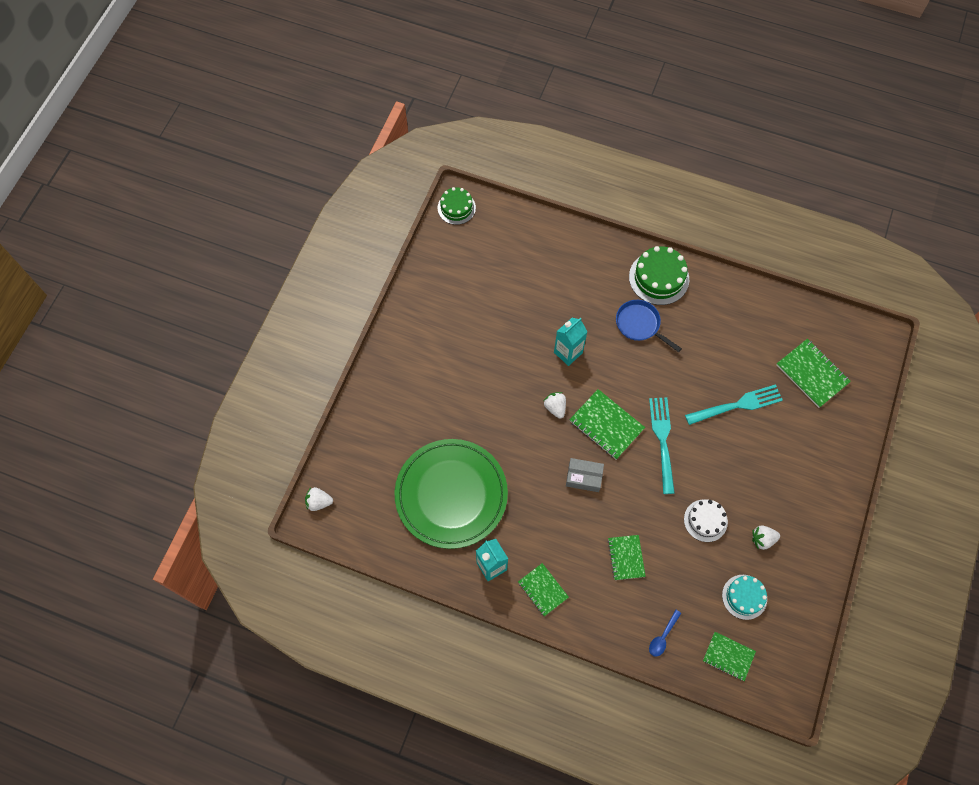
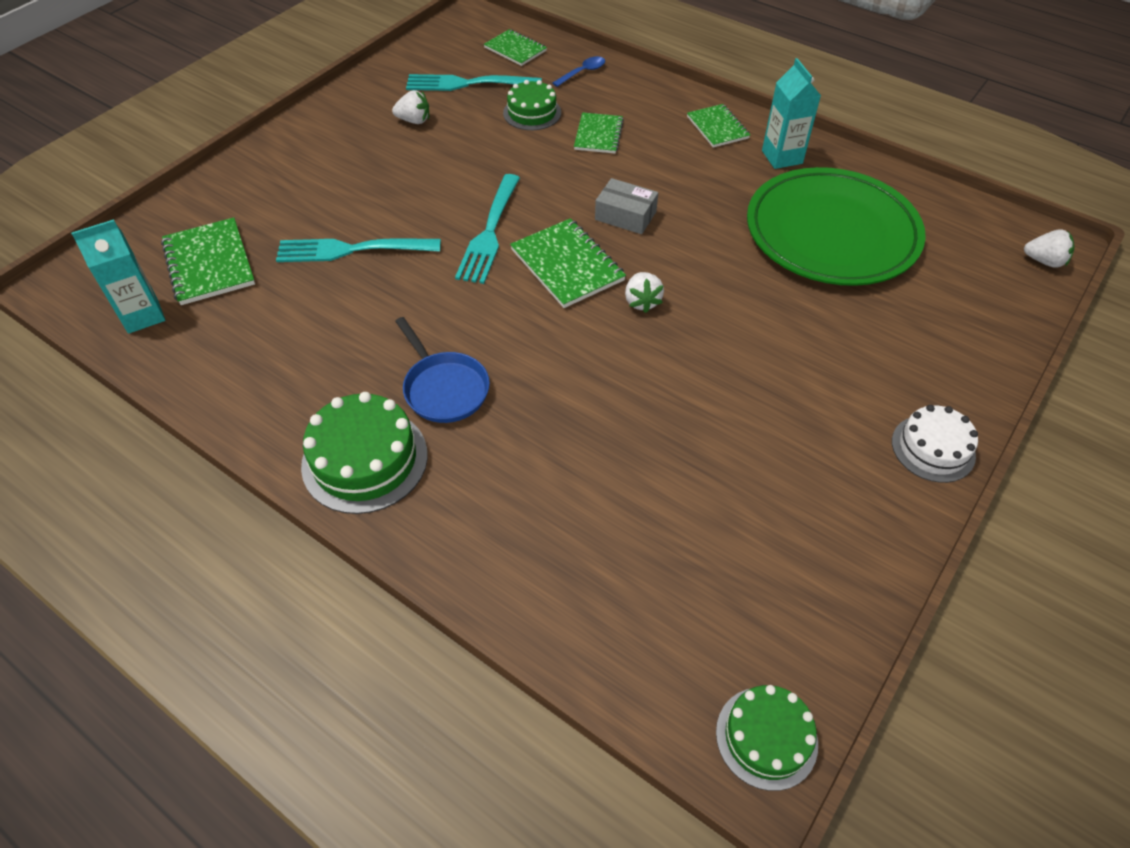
camera: 165 degrees left, 15 degrees down
turquoise carton [554,318,588,366] -> turquoise carton moved to [71,219,165,334]
white cake [684,499,728,542] -> white cake moved to [892,405,978,483]
turquoise cake [722,575,767,620] -> turquoise fork [406,74,542,91]
none -> green cake [503,80,561,130]

